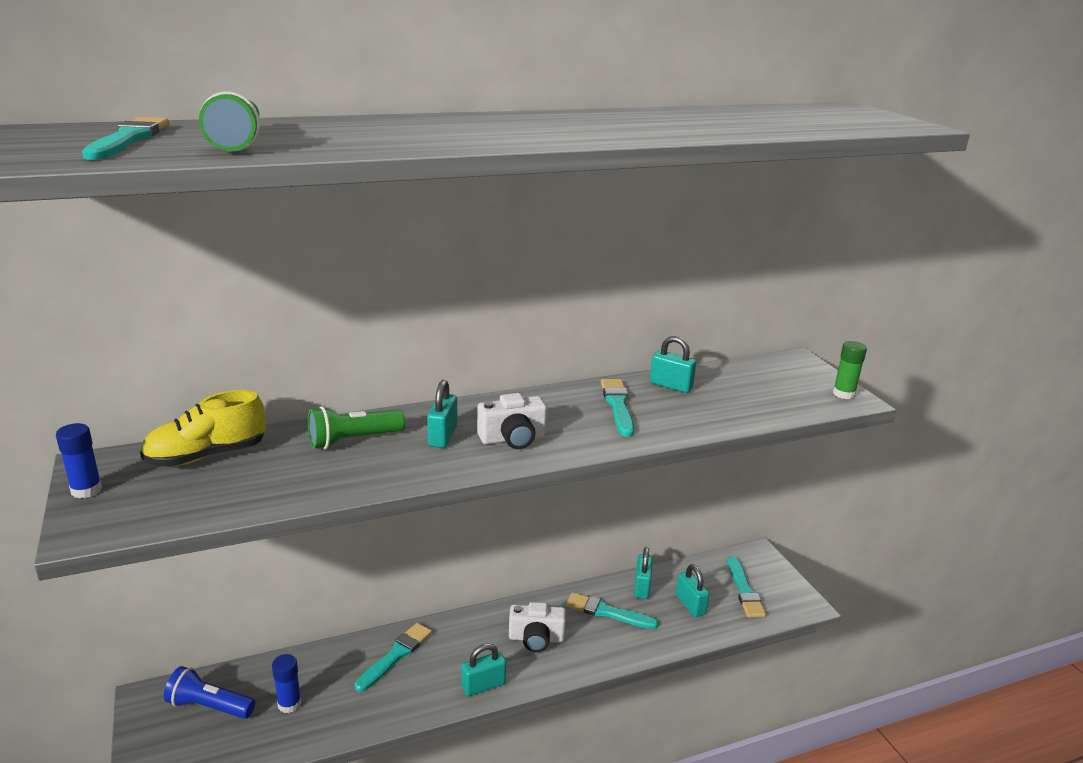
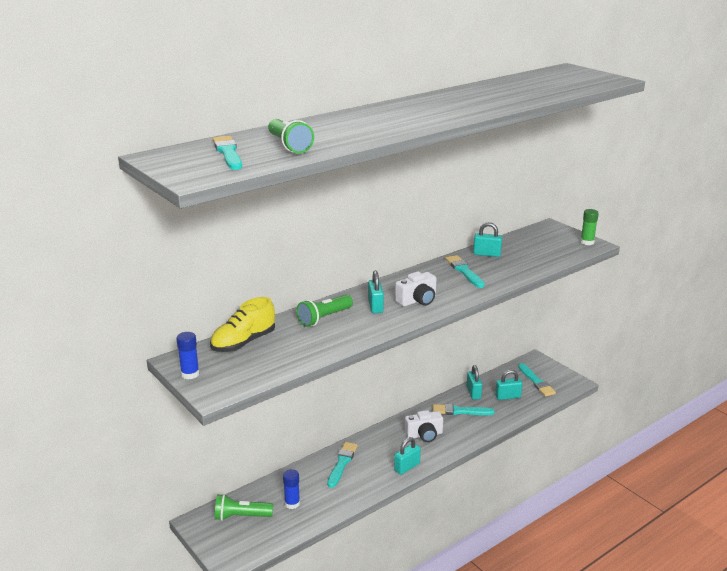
camera: 15 degrees left, 0 degrees up
blue flashlight [164,666,255,719] -> green flashlight [215,494,273,521]
turquoise padlock [675,564,709,617] -> turquoise padlock turned 60 degrees counterclockwise [495,370,522,400]

